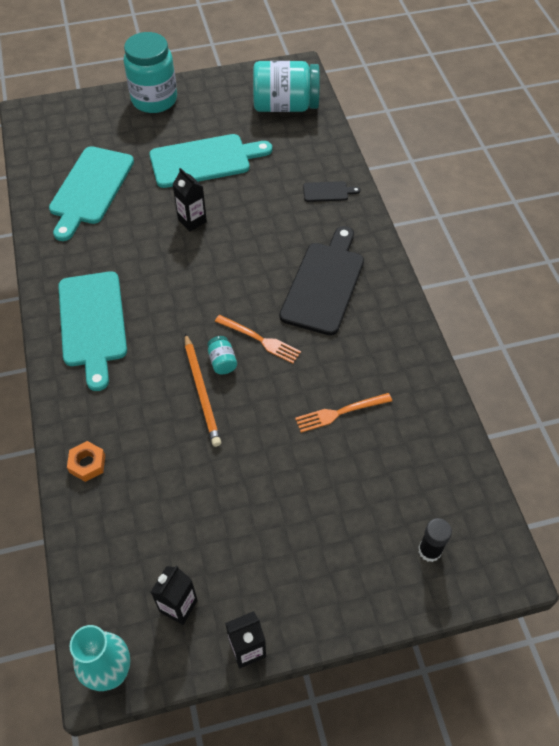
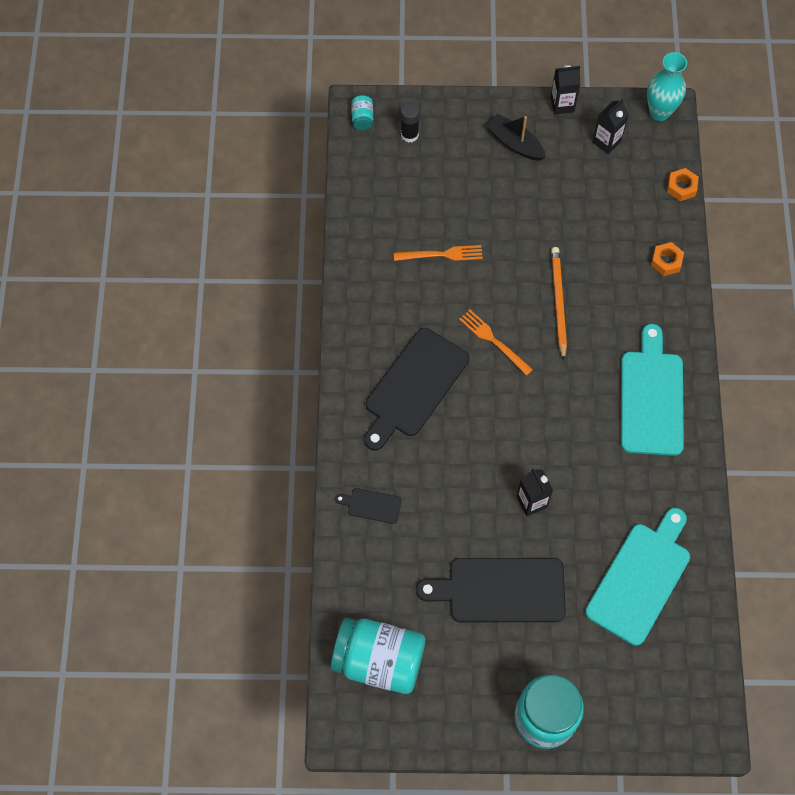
camera: 165 degrees left, 10 degrees up
turquoise cutting board [149,134,272,188] -> black cutting board [416,558,566,622]
turquoise jar [207,336,237,374] -> turquoise jar moved to [351,95,373,130]
none -> black boat [486,114,546,161]
none -> orange nut [667,168,699,201]

